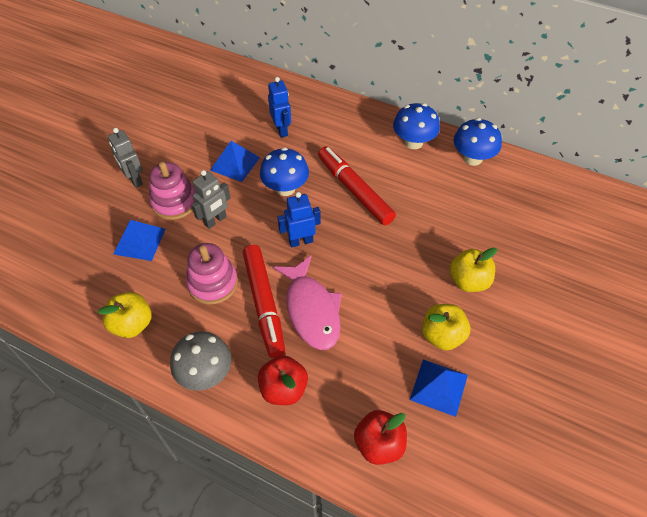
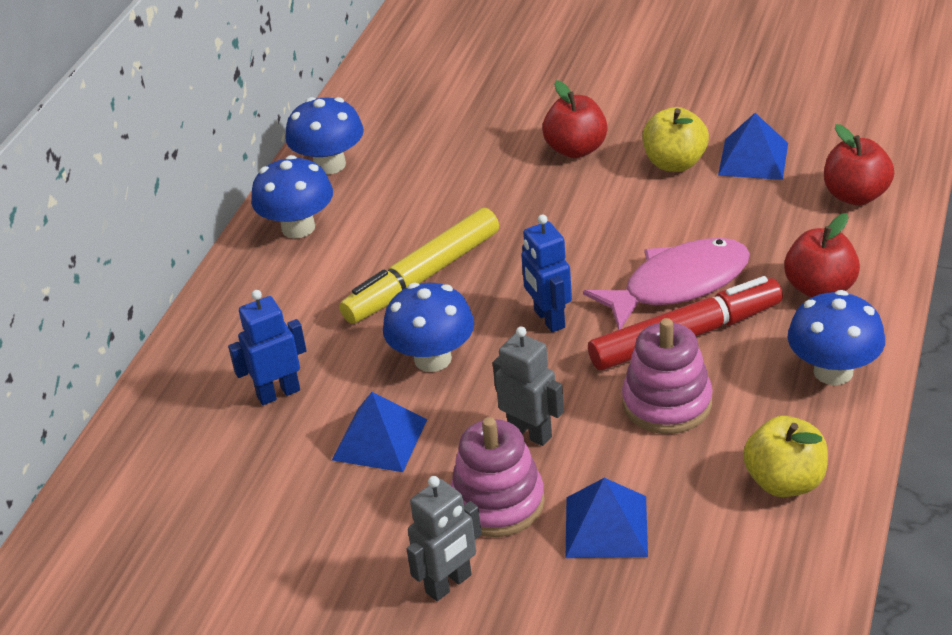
camera: 95 degrees left, 15 degrees down
grey mushroom [170,331,231,391] -> blue mushroom [787,290,885,385]
red marker [318,146,396,225] -> yellow marker [339,208,499,324]
yellow apple [450,248,497,292] -> red apple [542,80,608,158]

